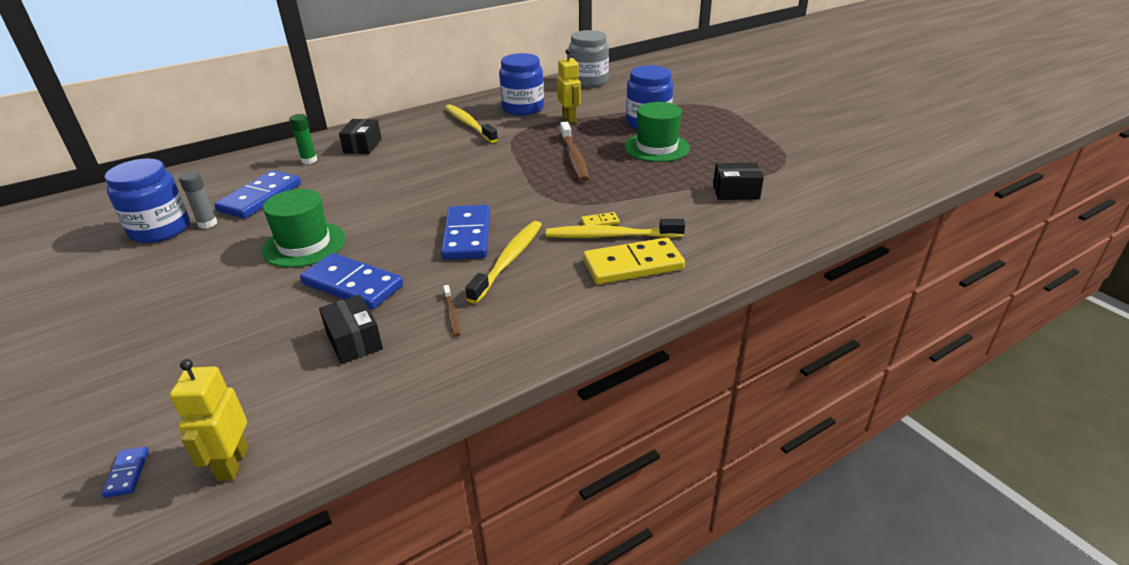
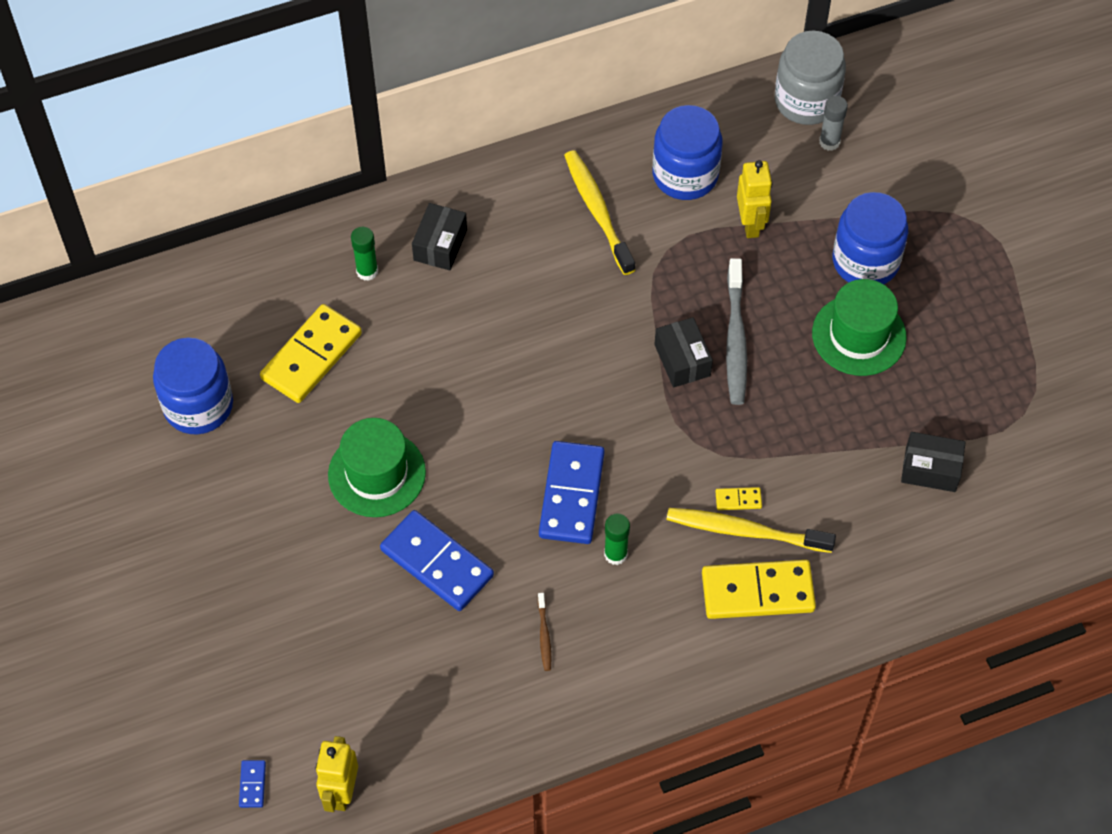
camera: 10 degrees right, 25 degrees up
grey glue stick [179,172,217,229] -> grey glue stick moved to [819,96,848,151]
blue domino [214,170,301,219] -> yellow domino [260,304,362,403]
black box [319,295,383,364] -> black box moved to [654,317,713,388]
yellow toothbrush [465,221,542,304] -> green glue stick [604,513,630,565]
brown toothbrush [560,122,589,182] -> grey toothbrush [726,258,747,405]

